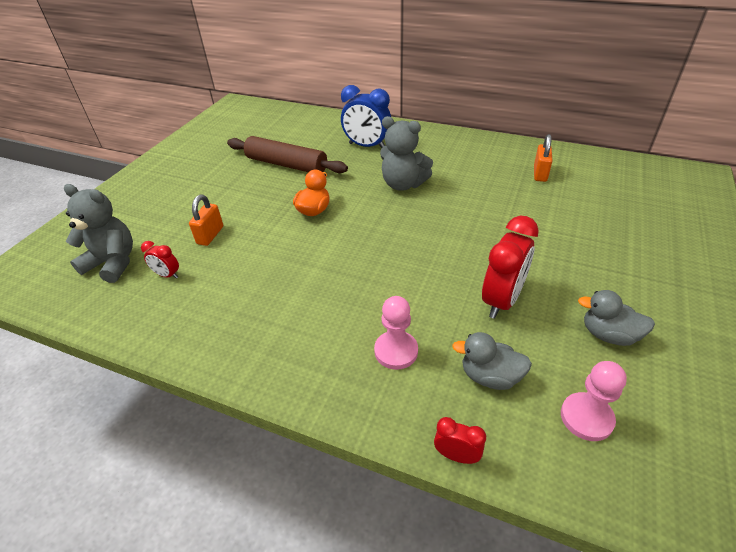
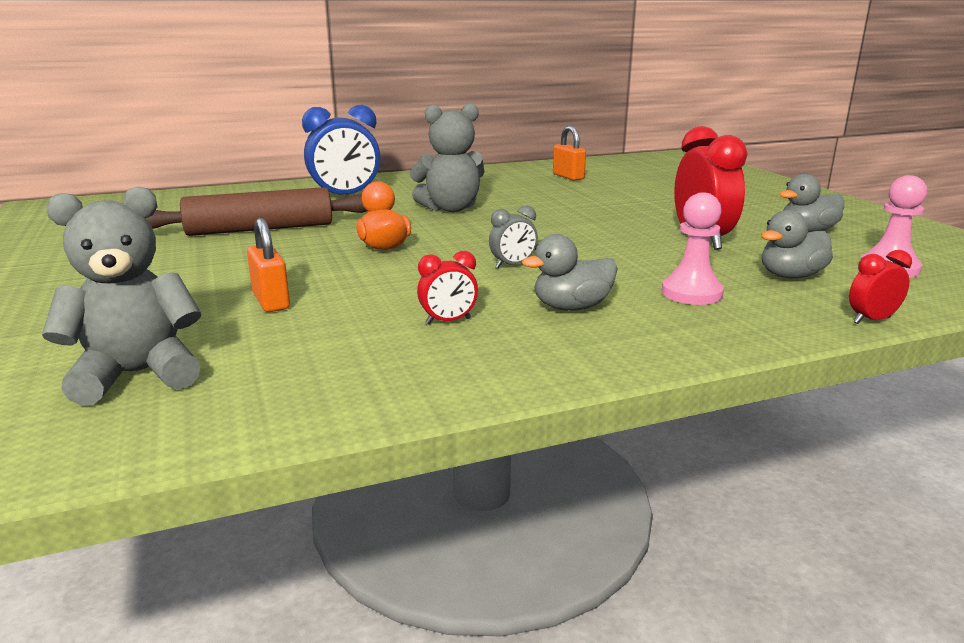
camera: 45 degrees left, 20 degrees down
red clock [141,241,179,279] -> red clock moved to [417,251,478,325]
none -> grey clock [489,206,538,268]
none -> grey duck [522,234,618,311]

